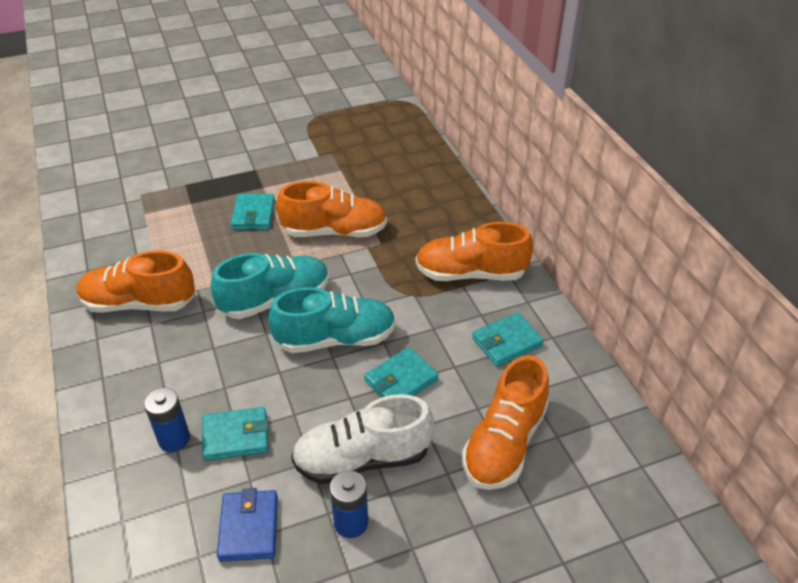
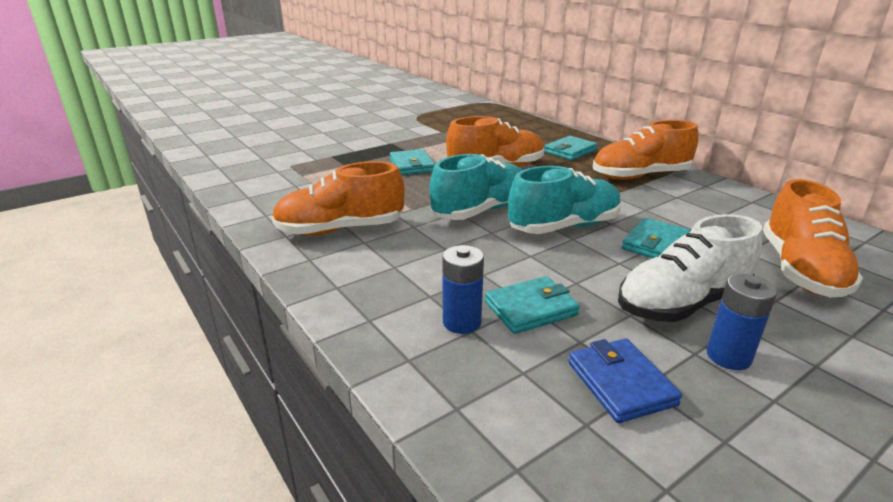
camera: 15 degrees left, 15 degrees down
turquoise wallet [472,312,544,367] -> turquoise wallet moved to [544,136,598,160]

